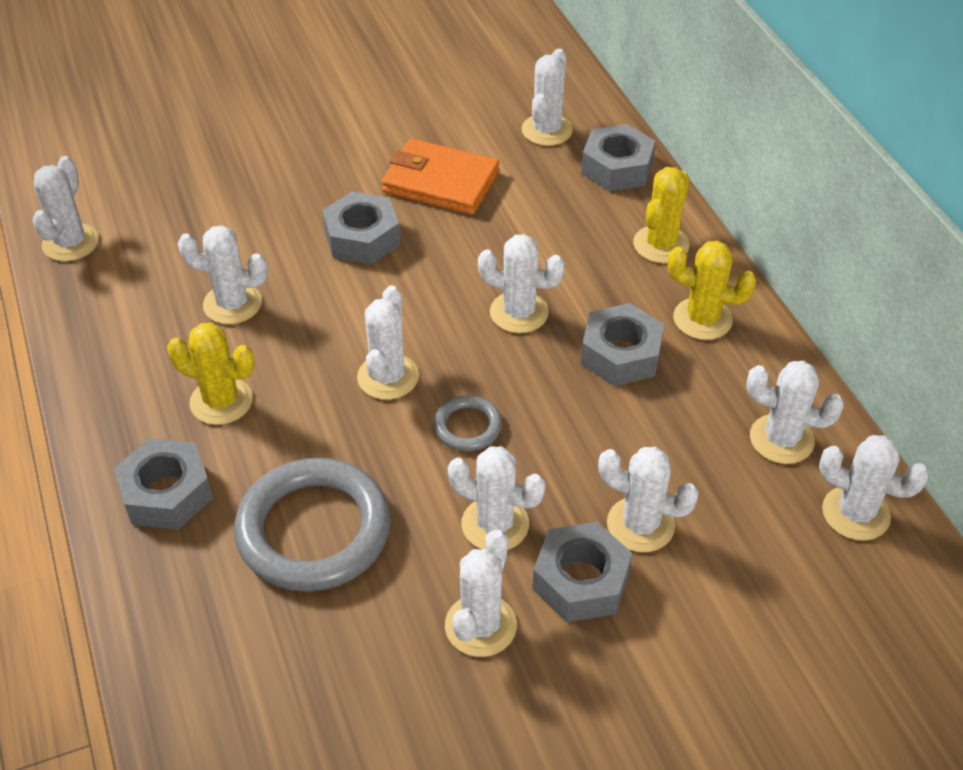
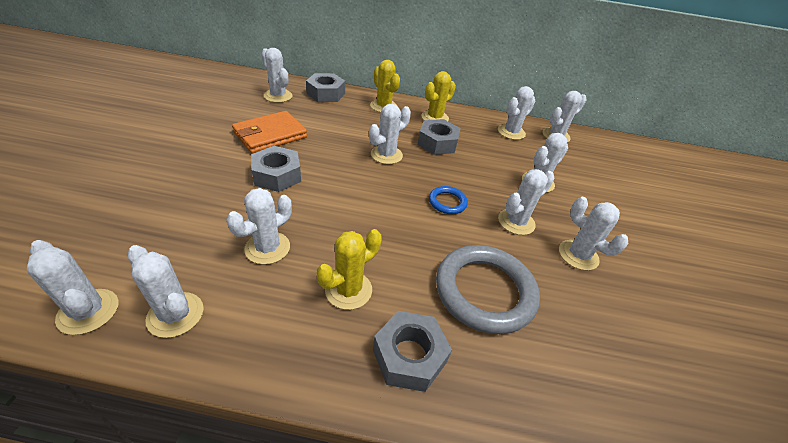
camera: 65 degrees left, 5 degrees down
white cactus [357,285,419,400] -> white cactus moved to [127,245,204,338]
grey ring [433,396,502,451] -> blue ring [429,186,468,214]
grey nut [532,522,632,622] -> none

